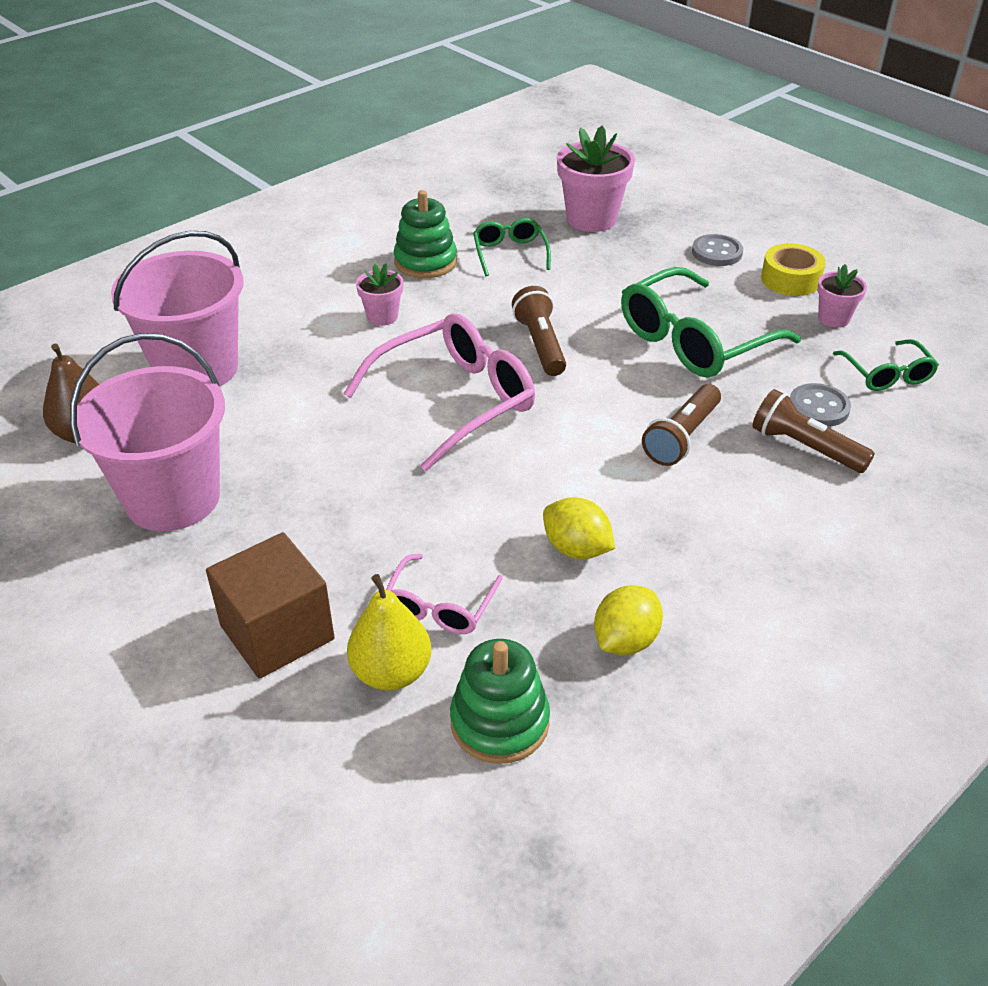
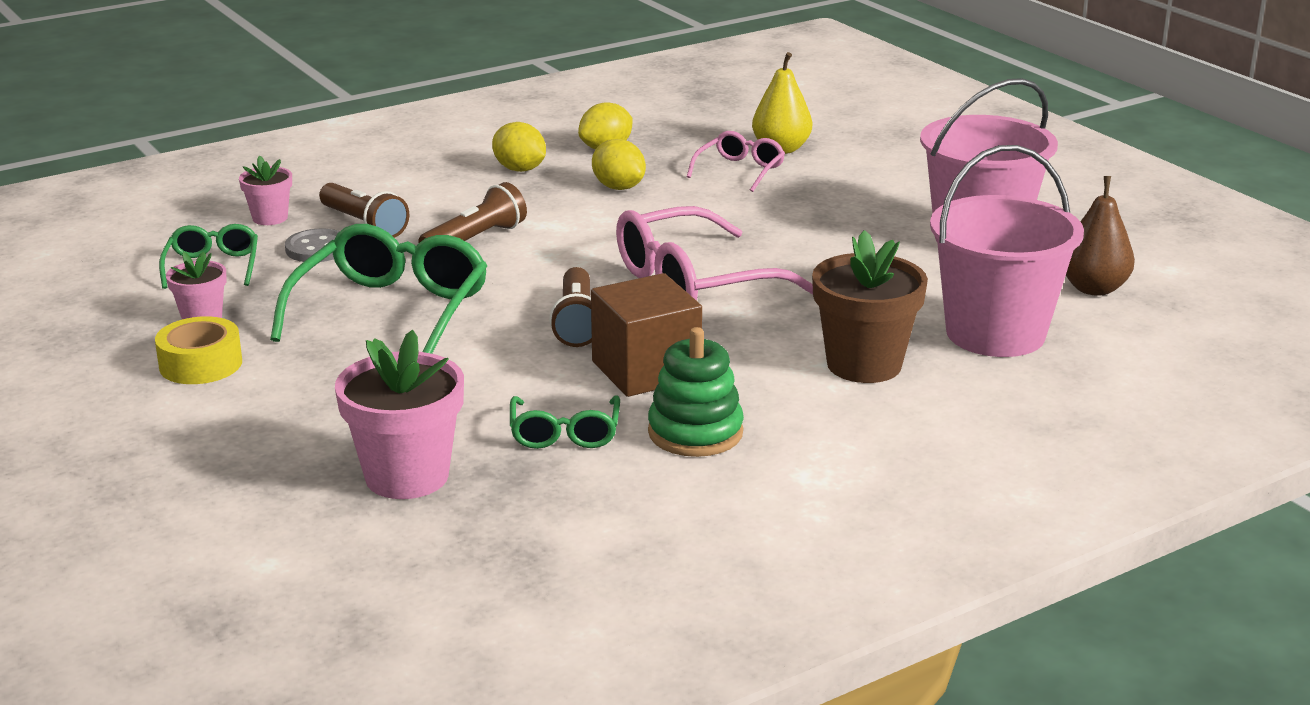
camera: 170 degrees left, 15 degrees down
brown cube [206,532,335,679] -> brown cube moved to [591,273,702,397]
pink flower pot [356,263,403,326] -> pink flower pot moved to [239,155,292,225]
green stacking toy [450,639,550,764] -> none
green glasses [621,267,801,377] -> green glasses turned 45 degrees counterclockwise [270,224,488,354]
grey button [692,234,743,266] -> none
none -> yellow lemon [492,122,546,172]
none -> brown flower pot [812,230,928,383]

